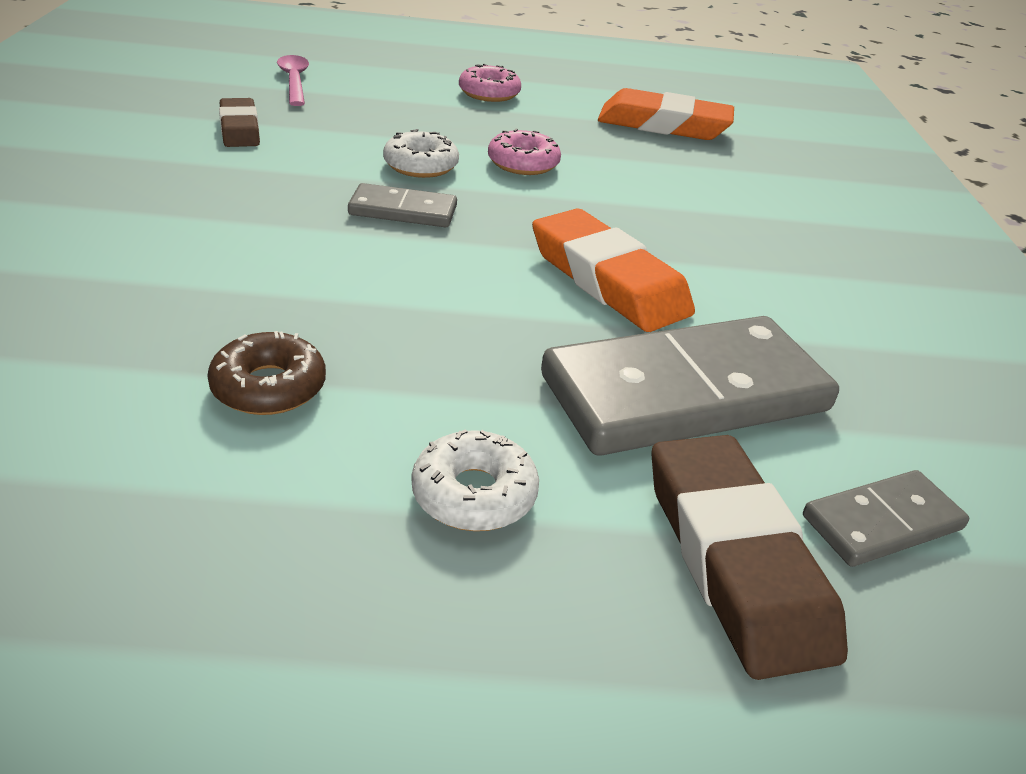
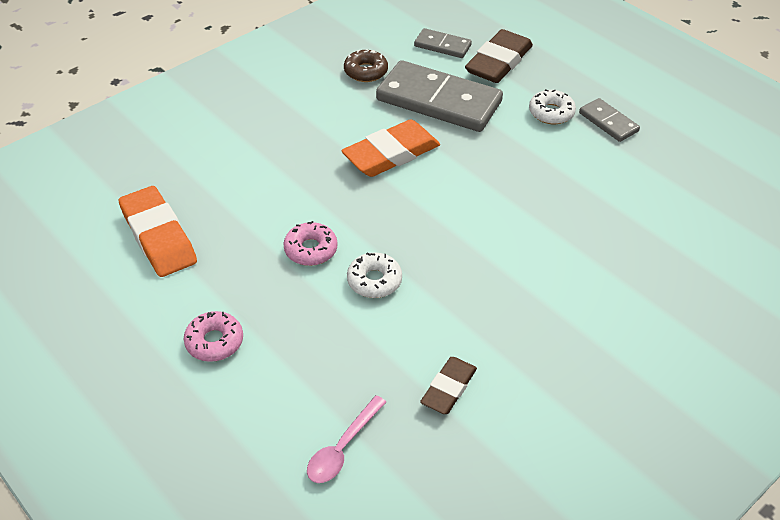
camera: 130 degrees left, 10 degrees up
brown donut [207,331,326,415] -> brown donut moved to [344,49,388,82]
grey domino [348,183,457,227] -> grey domino moved to [579,98,640,142]
orange eraser [532,209,695,332] -> orange eraser turned 45 degrees clockwise [341,119,440,177]

